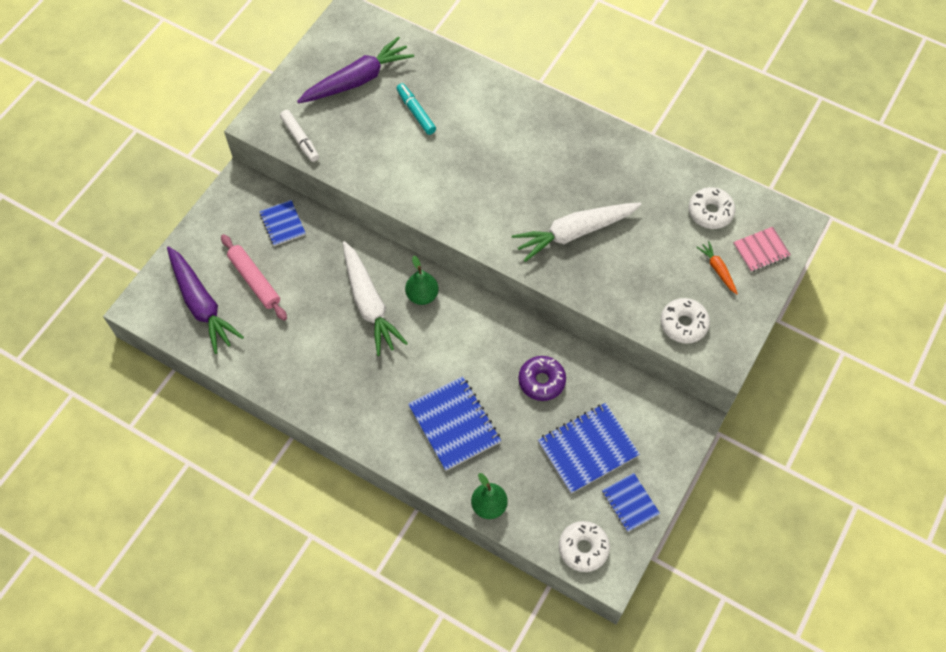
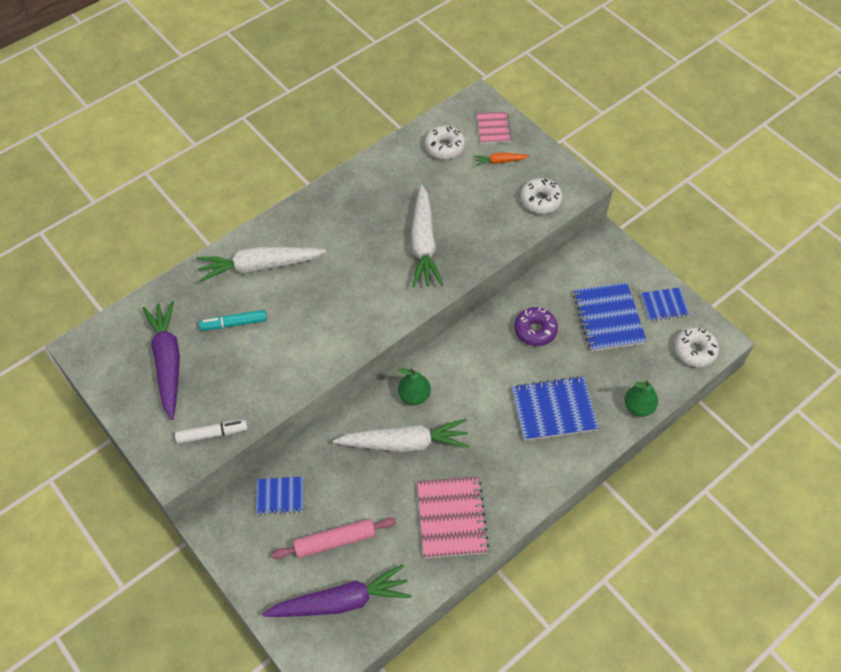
camera: 70 degrees left, 5 degrees down
none -> white carrot [197,247,326,282]
none -> pink notebook [417,477,489,558]

